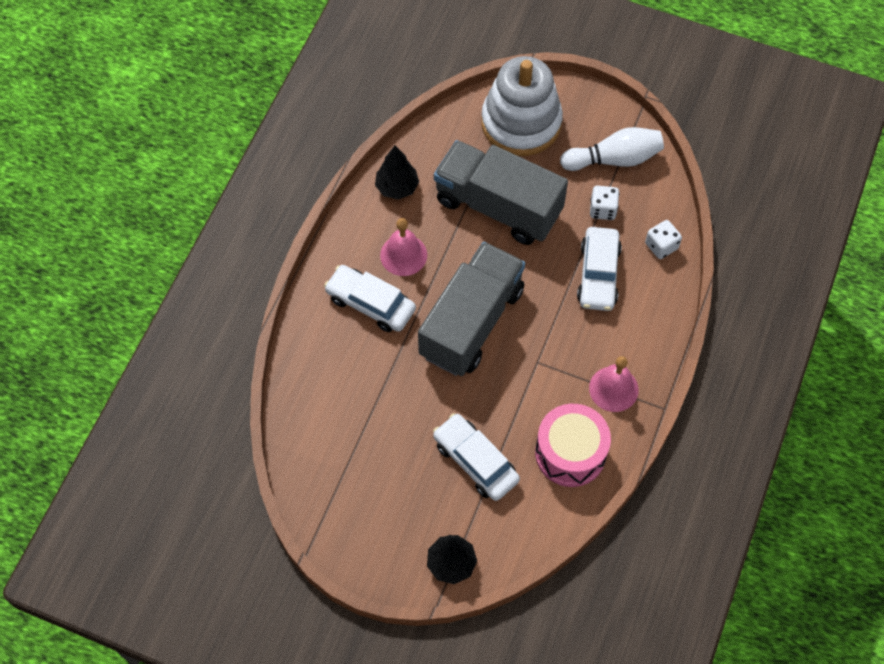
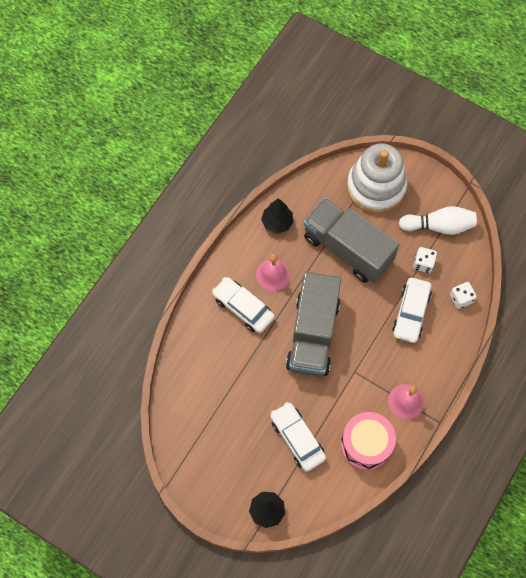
camera: 10 degrees right, 5 degrees up
grey truck [418,242,525,376] -> grey truck turned 150 degrees clockwise [286,272,341,377]

